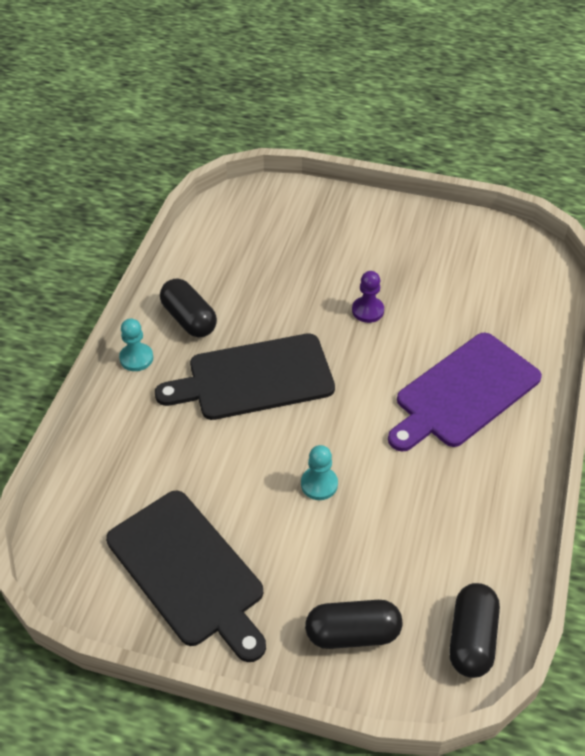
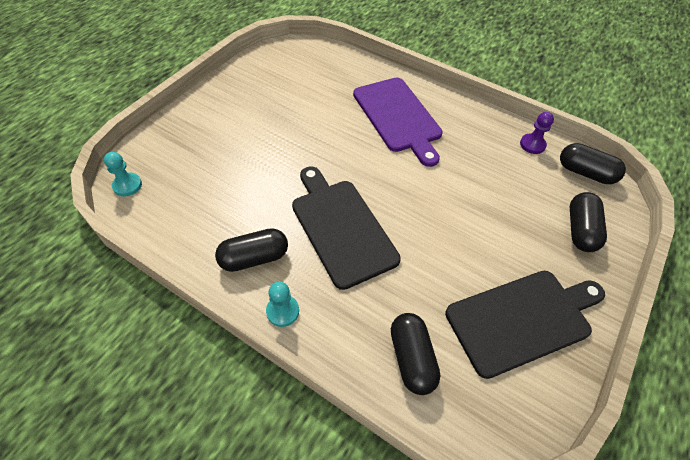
camera: 75 degrees left, 5 degrees up
black cutting board [155,333,335,420] -> black cutting board turned 150 degrees clockwise [292,166,401,290]
turquoise pawn [301,445,338,500] -> turquoise pawn moved to [104,152,142,196]
purple pawn [352,271,384,323] -> purple pawn moved to [520,112,554,154]
none -> black capsule [391,313,440,395]

